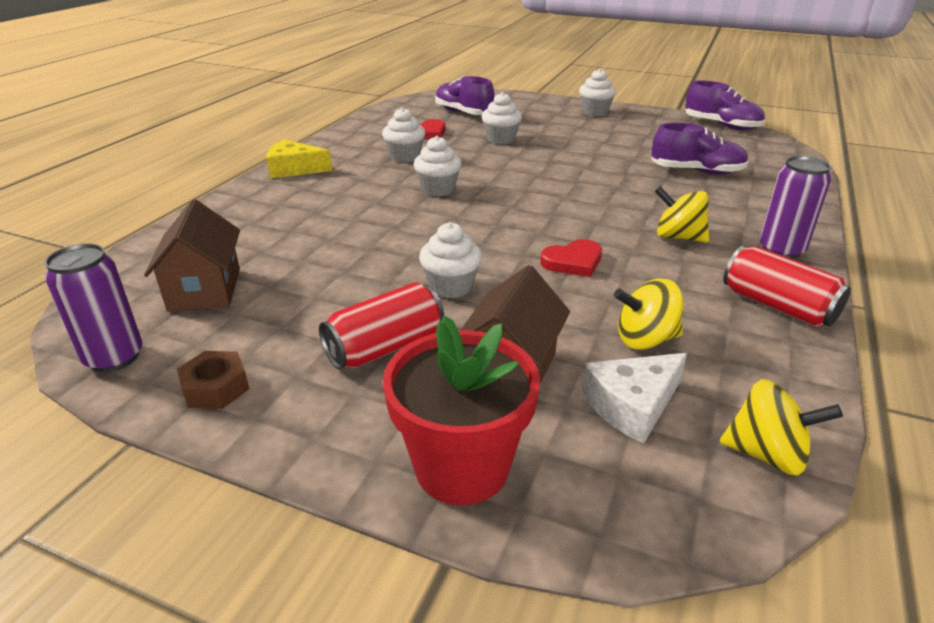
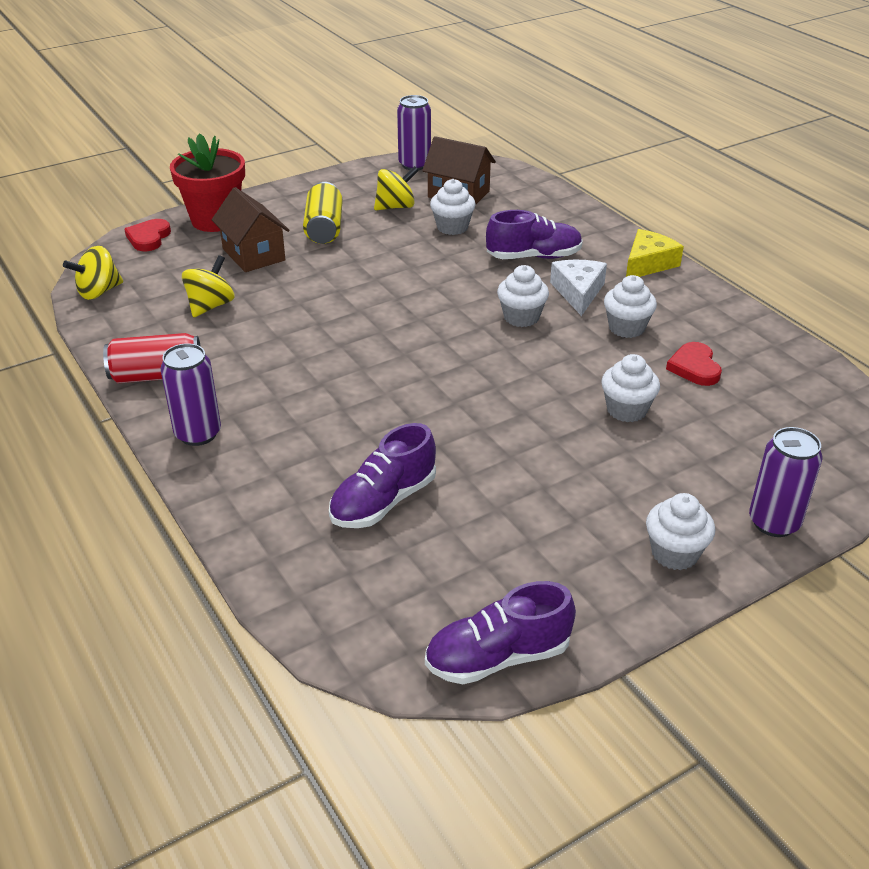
camera: 125 degrees right, 5 degrees up
brown nut [177,351,249,409] -> none
red can [319,282,444,369] -> yellow can [303,182,343,244]
white cupcake [419,222,482,298] -> white cupcake moved to [430,179,476,235]
purple shoe [435,76,494,115] -> purple shoe moved to [486,210,583,259]
red heart [540,239,602,277] -> red heart moved to [124,219,171,251]
white cheese [582,353,687,443] -> white cheese moved to [550,260,607,316]
yellow spinning top [655,186,709,242] -> yellow spinning top moved to [374,166,419,210]
none -> purple can [749,427,822,537]

